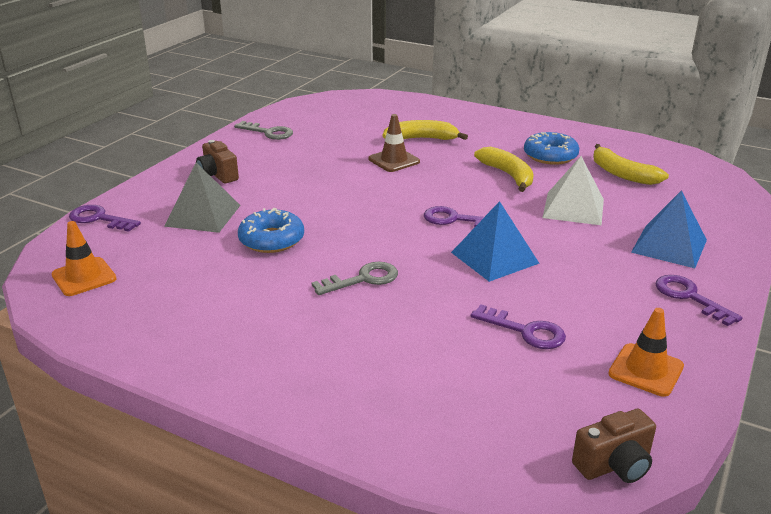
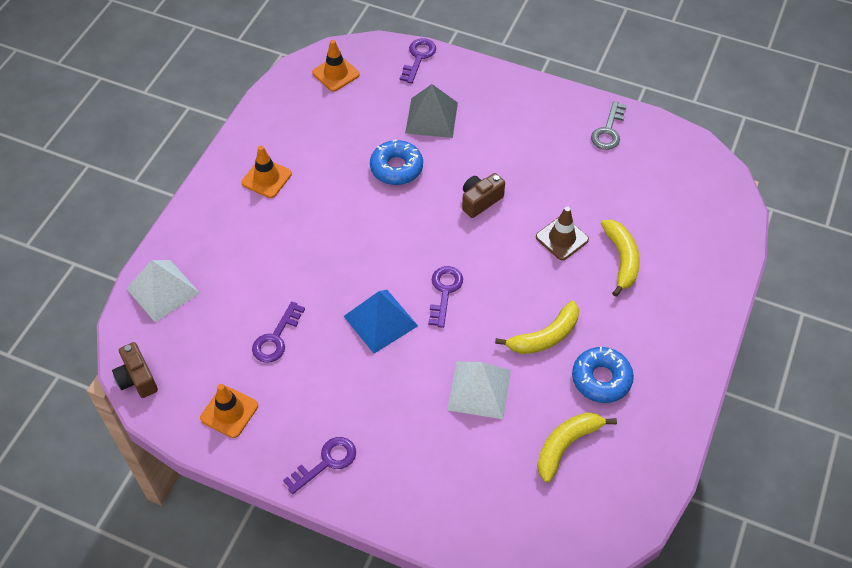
camera: 85 degrees right, 25 degrees up
brown camera [196,140,239,183] -> brown camera moved to [462,173,505,218]
grey key [312,262,398,295] -> none
blue pyramid [631,190,707,268] -> none
none -> white pyramid [126,260,200,323]
none -> orange traffic cone [241,146,292,198]

